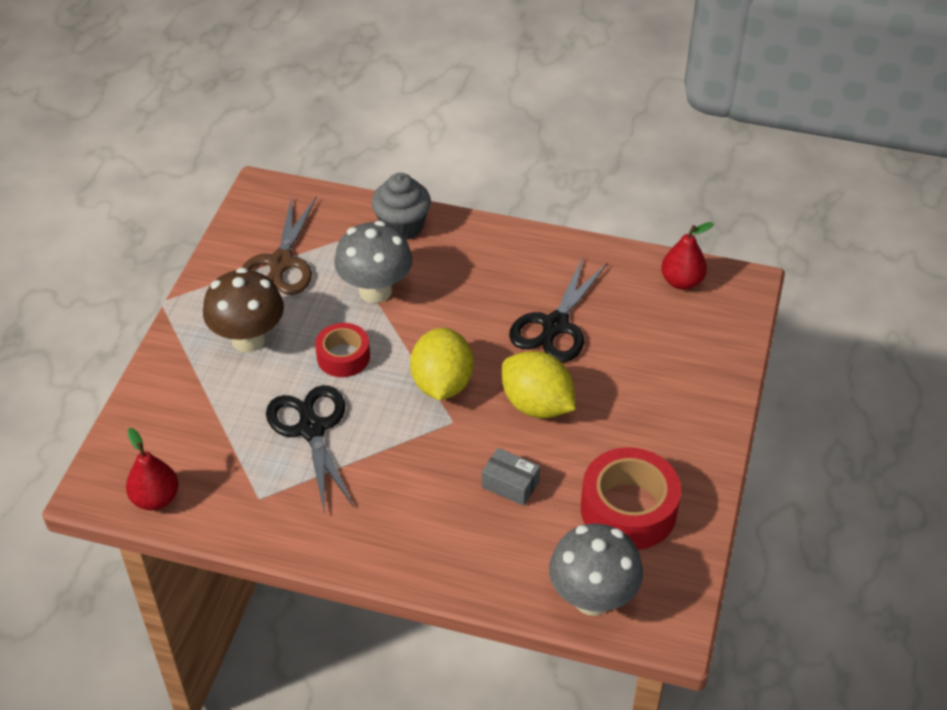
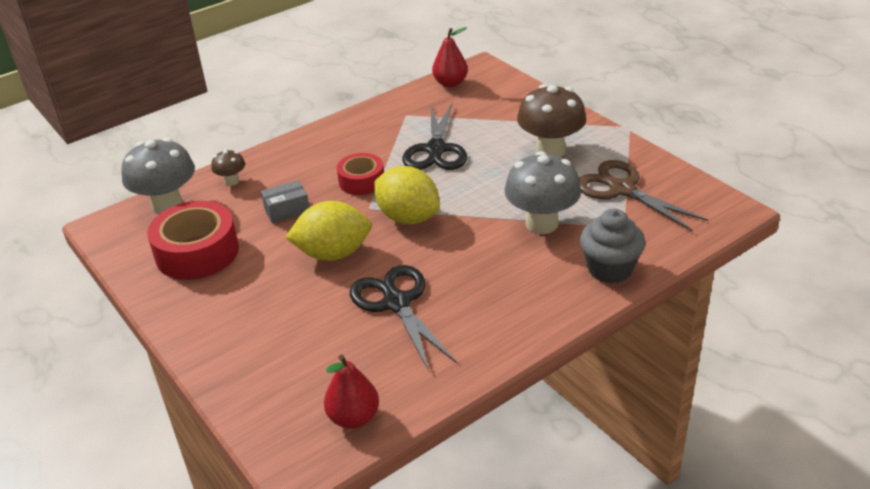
camera: 130 degrees right, 10 degrees down
black scissors [266,385,354,510] -> black scissors turned 75 degrees clockwise [402,103,467,170]
red tape [315,323,370,377] -> red tape moved to [337,153,384,195]
none -> brown mushroom [211,149,245,186]

